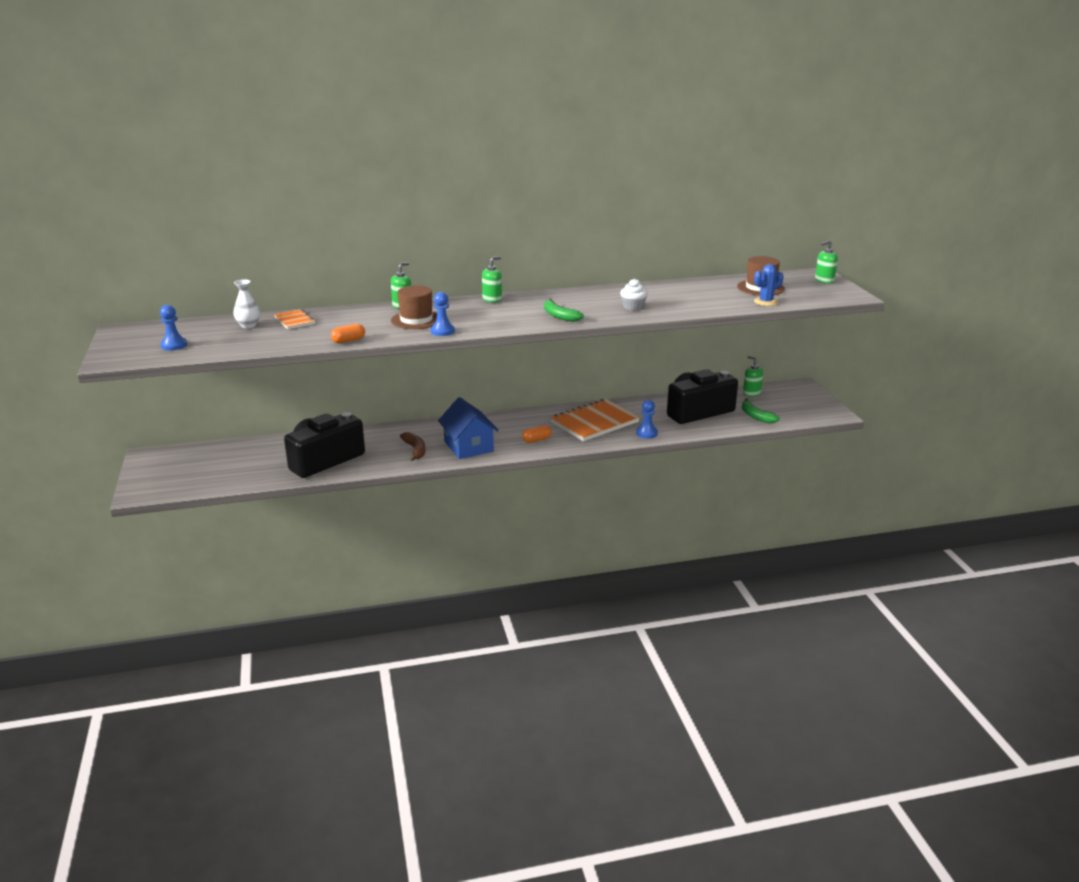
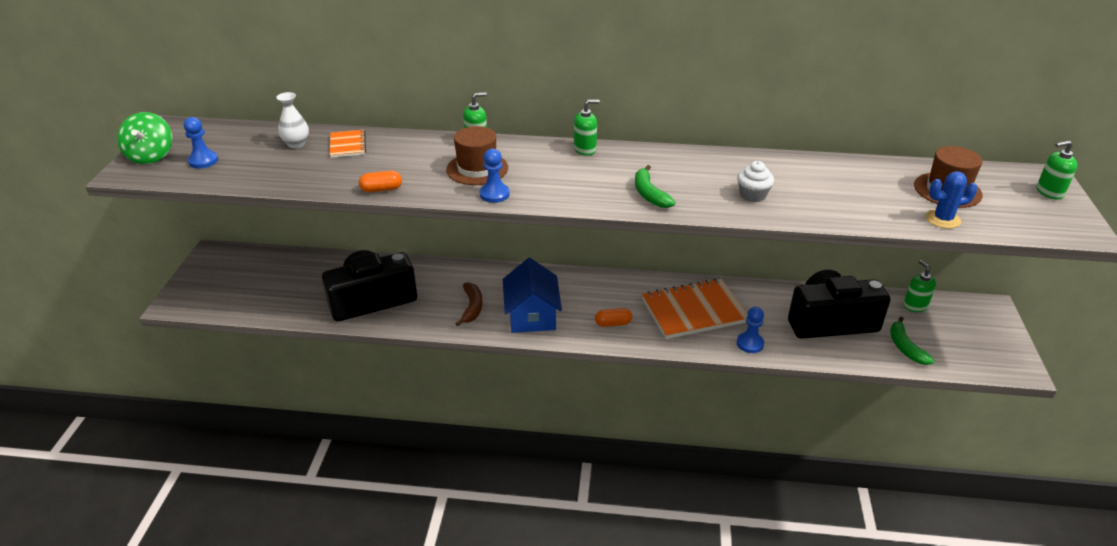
camera: 20 degrees right, 10 degrees up
none -> green spinning top [117,112,172,164]

